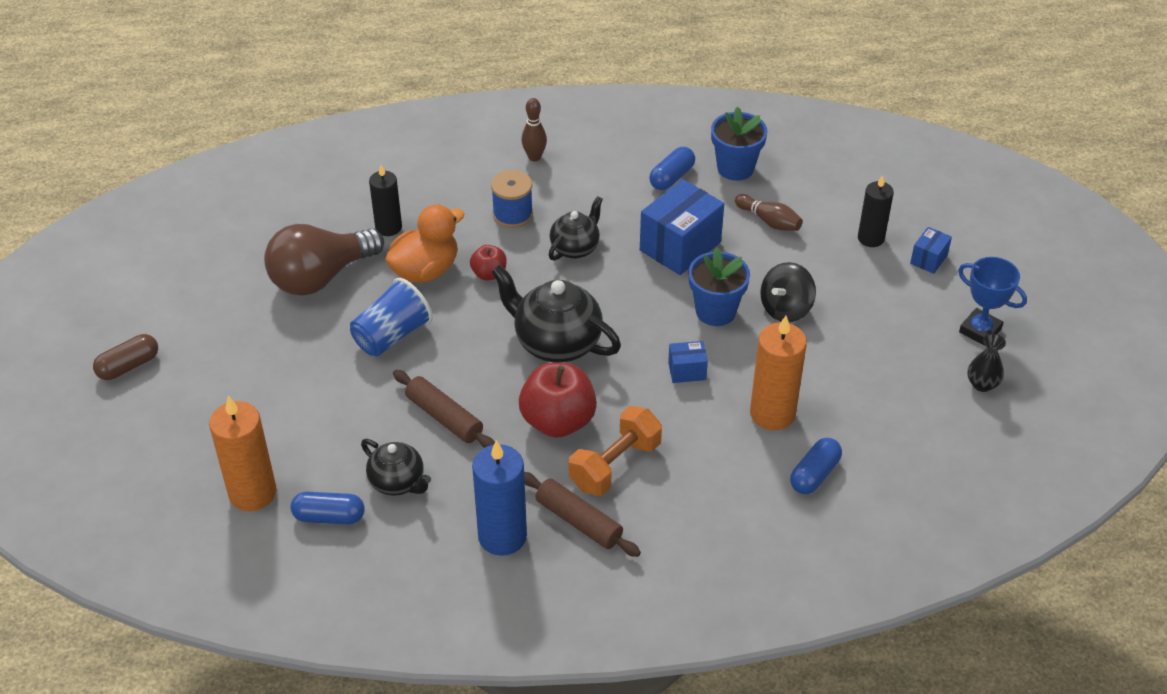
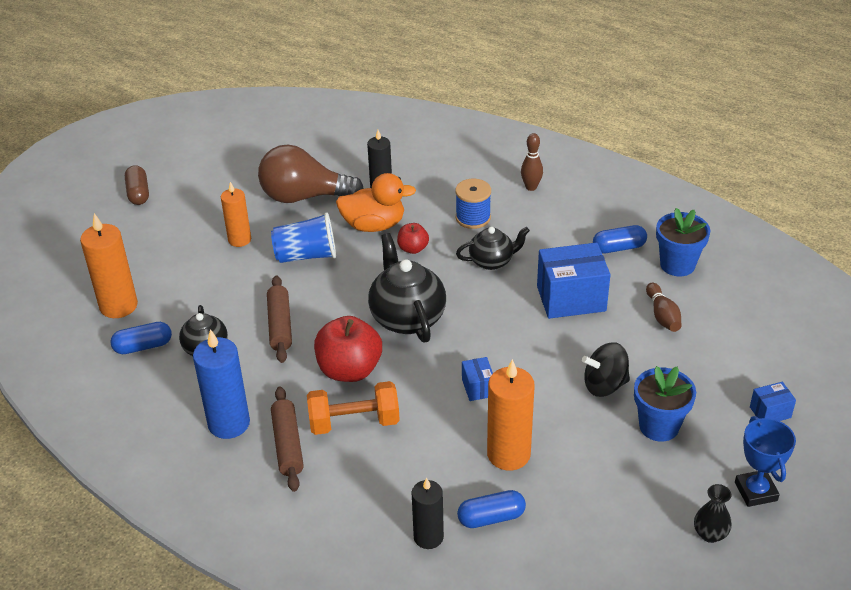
camera: 40 degrees right, 5 degrees down
brown capsule [93,334,158,380] -> brown capsule turned 75 degrees clockwise [125,165,149,205]
blue capsule [291,492,365,524] -> blue capsule turned 60 degrees counterclockwise [111,322,172,354]
blue box [668,341,708,383] -> blue box turned 45 degrees clockwise [462,357,493,401]
blue flower pot [688,247,750,326] -> blue flower pot moved to [634,366,696,442]
black candle [858,175,894,247] -> black candle moved to [412,478,444,549]
none -> orange candle [221,182,251,247]

